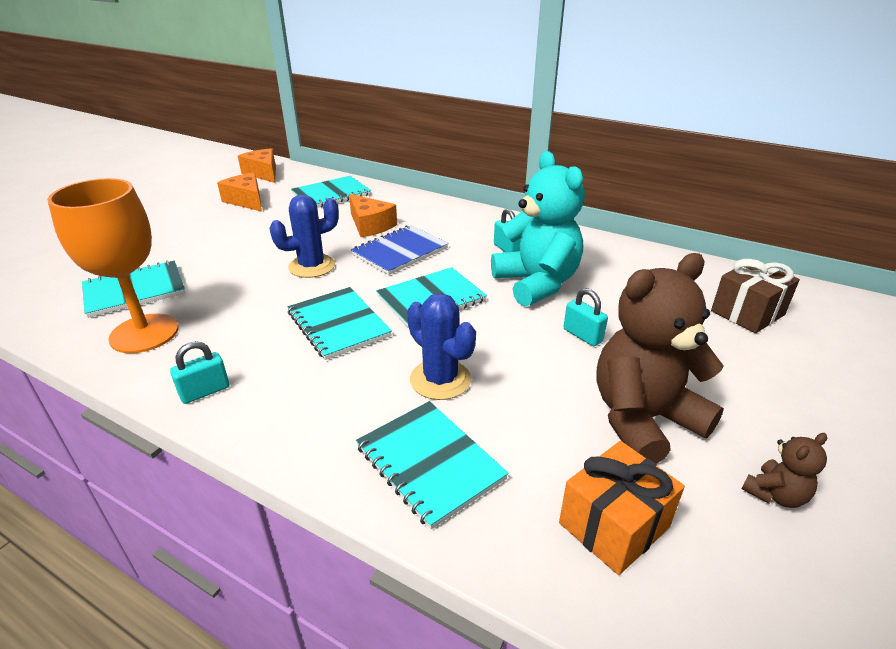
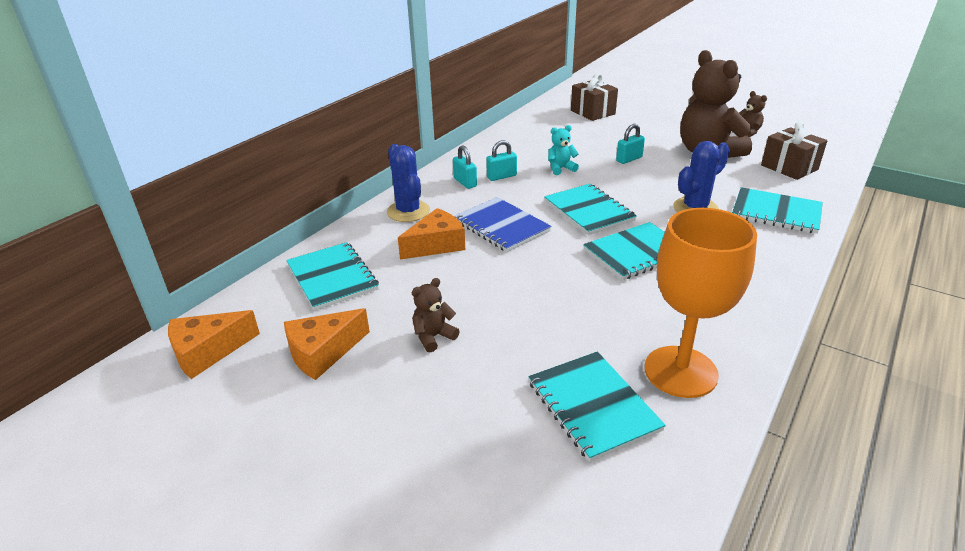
camera: 85 degrees left, 0 degrees up
turquoise padlock [170,341,229,404] -> turquoise padlock moved to [453,145,477,189]
blue cactus [269,194,339,278] -> blue cactus moved to [387,144,430,222]
turquoise notebook [356,401,509,529] -> turquoise notebook turned 60 degrees clockwise [732,187,823,234]
turquoise teddy bear [491,151,585,307] -> turquoise teddy bear [548,125,579,175], size x0.43
orange gift [559,441,685,575] -> brown gift [761,122,827,180]
none -> brown teddy bear [412,278,459,352]

